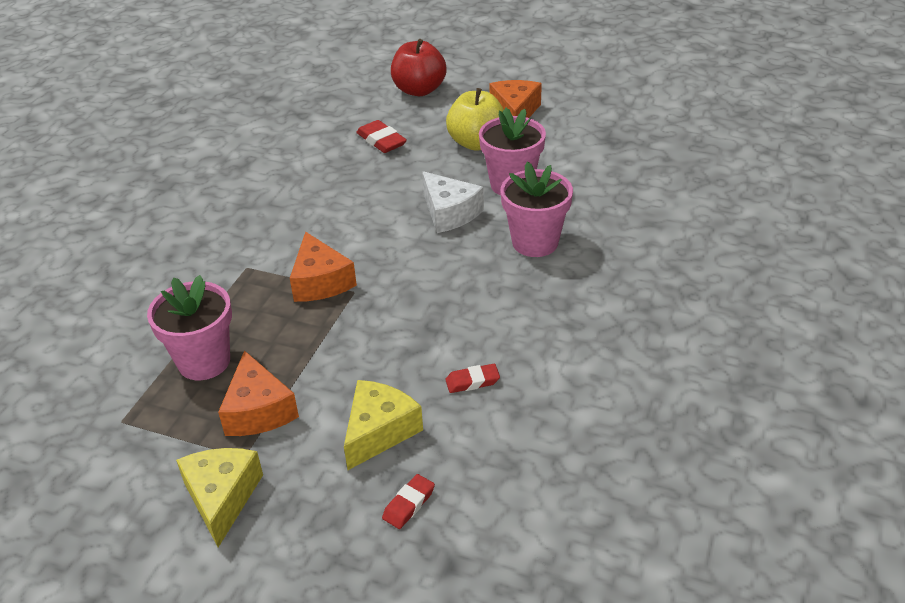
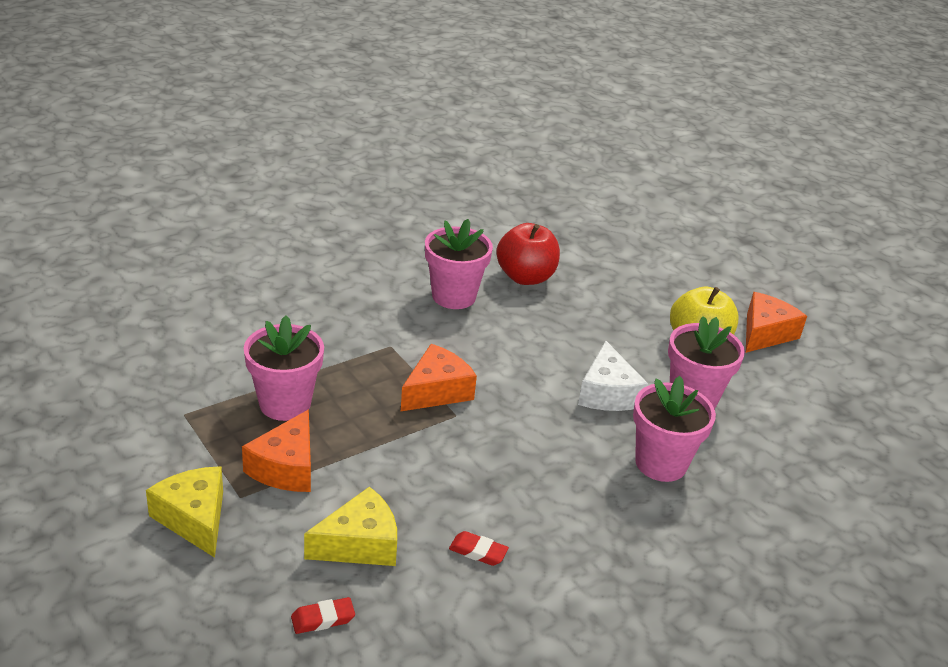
camera: 30 degrees right, 5 degrees down
yellow cheese [176,448,263,547] -> yellow cheese turned 60 degrees counterclockwise [146,466,223,558]
orange cheese [290,232,357,302] -> orange cheese turned 150 degrees counterclockwise [401,344,477,411]
red eraser [356,120,407,153] -> none
red apple [391,39,447,96] -> red apple moved to [496,223,560,285]
none -> pink flower pot [425,219,493,309]

